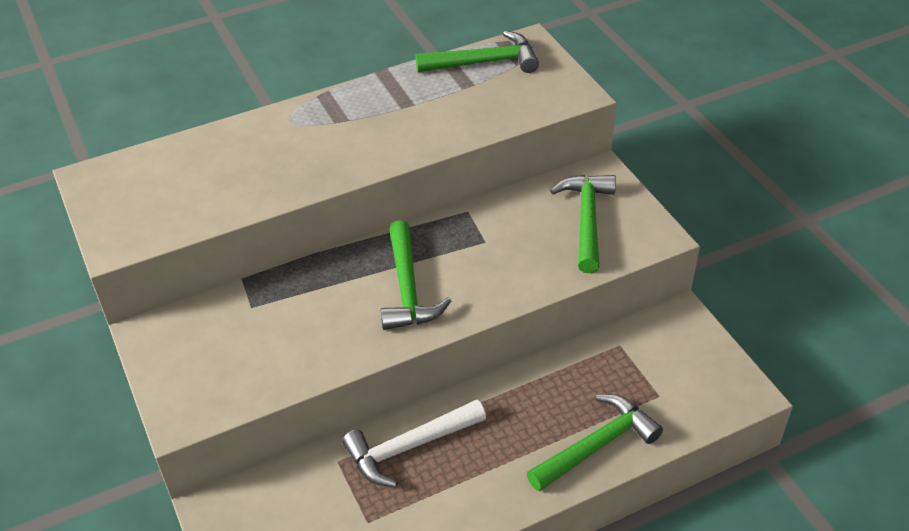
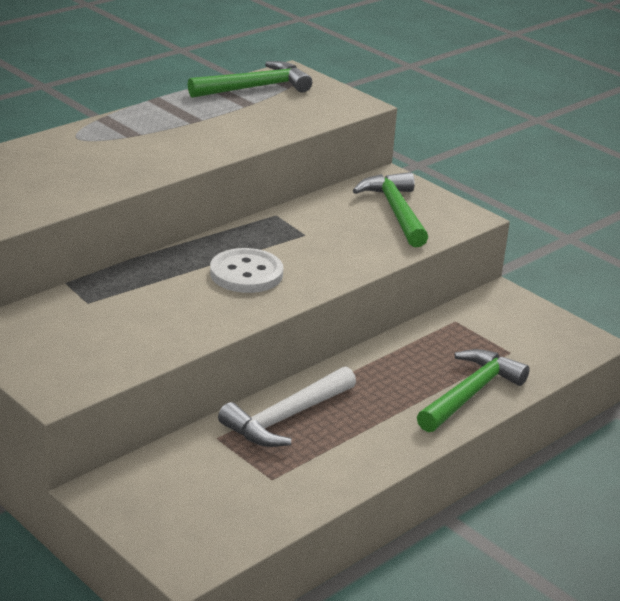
camera: 20 degrees left, 15 degrees down
green hammer [381,220,451,330] -> white button [210,248,283,293]

